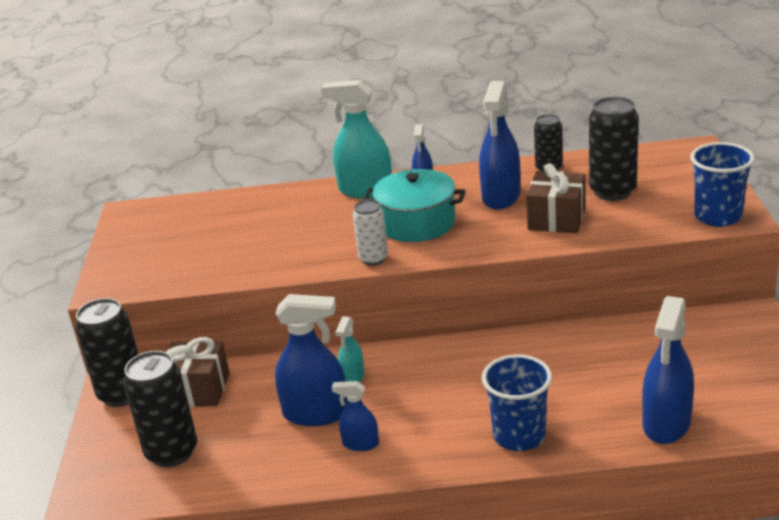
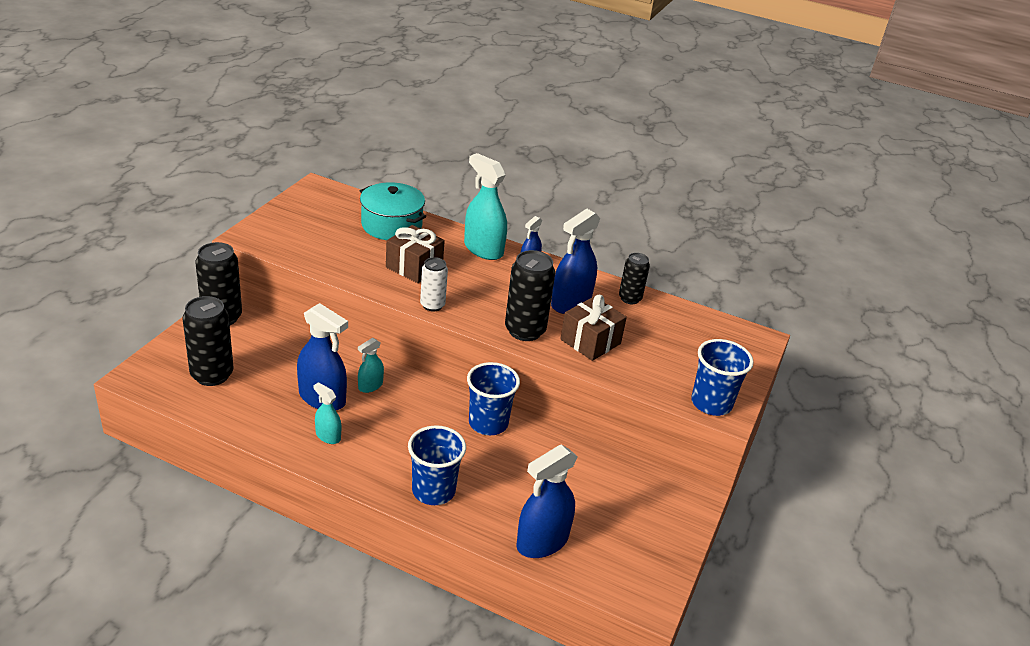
camera: 20 degrees right, 5 degrees up
brown gift [166,337,230,407] -> brown gift moved to [386,225,445,283]
blue spray bottle [332,381,379,451] -> turquoise spray bottle [313,382,341,444]
turquoise pot [363,169,465,242] -> turquoise pot moved to [360,182,426,240]
black can [589,97,639,201] -> black can moved to [505,250,555,341]
none -> blue cup [467,362,520,435]

